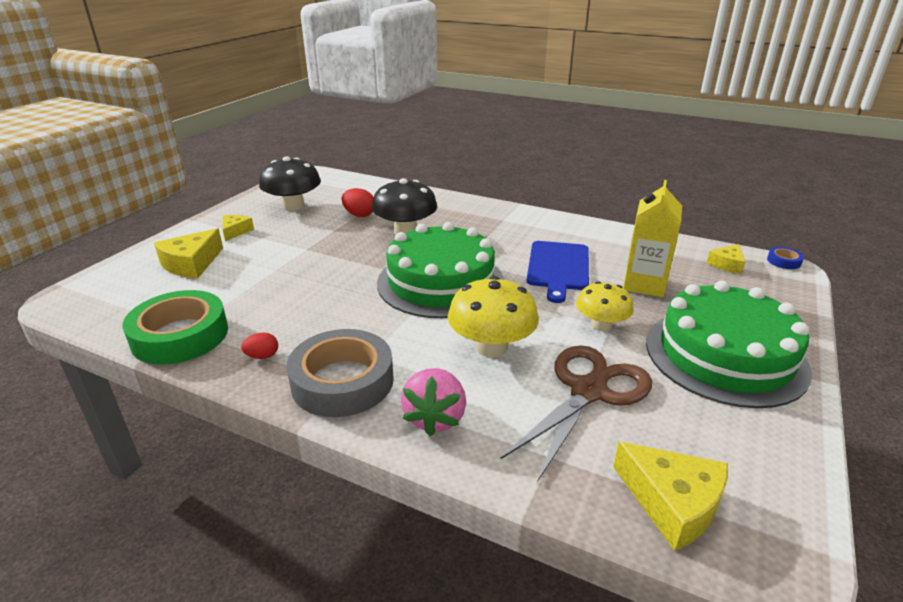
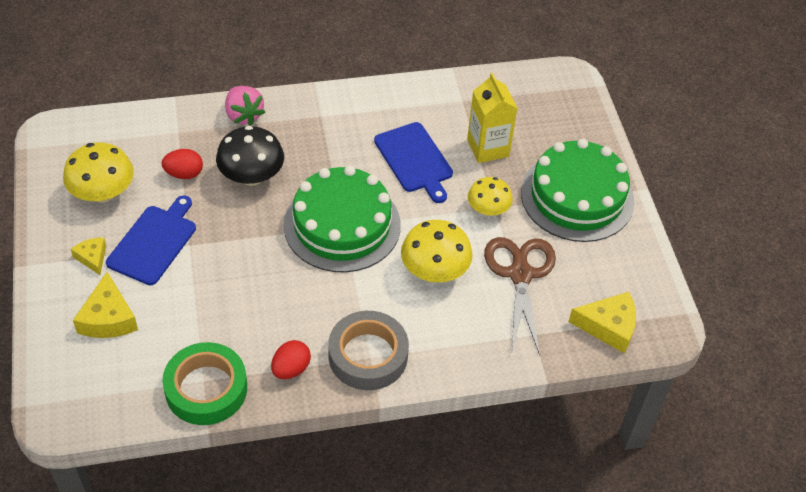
camera: 40 degrees left, 20 degrees up
red egg [241,332,278,359] -> red egg [271,340,311,379], size x1.55
black mushroom [259,156,321,211] -> yellow mushroom [63,142,134,203]
pink strawberry [401,368,466,436] -> pink strawberry moved to [225,86,265,126]
yellow cheese [707,244,745,274] -> none
blue tape [767,247,804,269] -> none
none -> blue cutting board [106,195,196,285]

